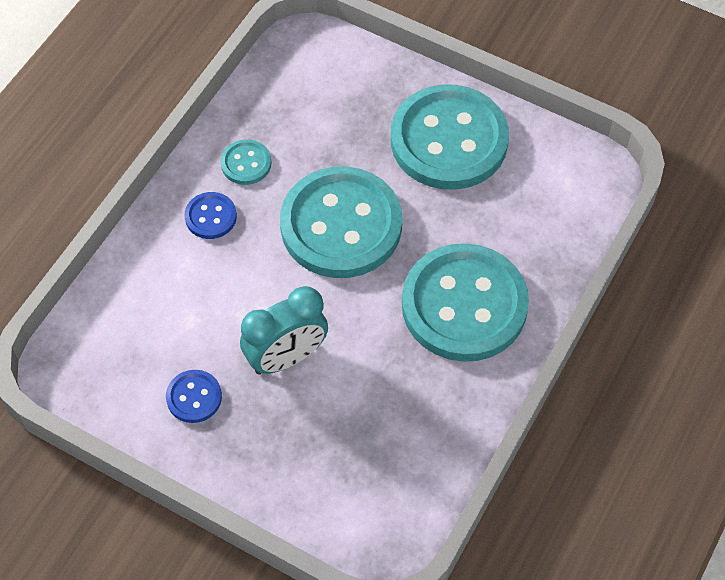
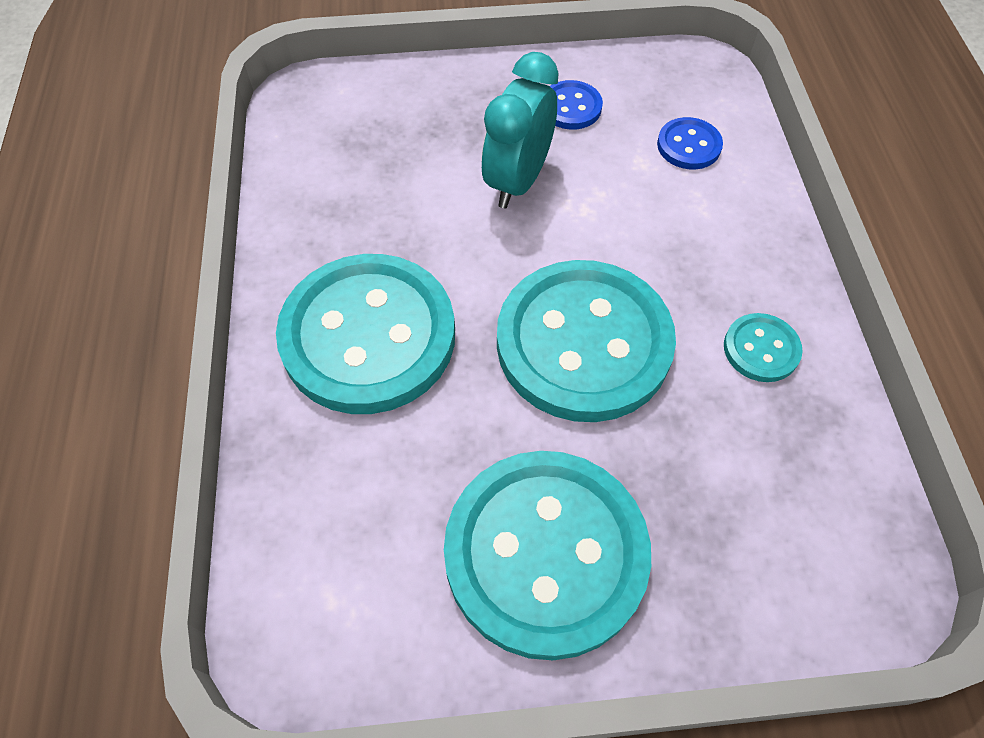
camera: 145 degrees right, 0 degrees up
blue button [185,192,237,239] -> blue button moved to [657,117,723,169]

